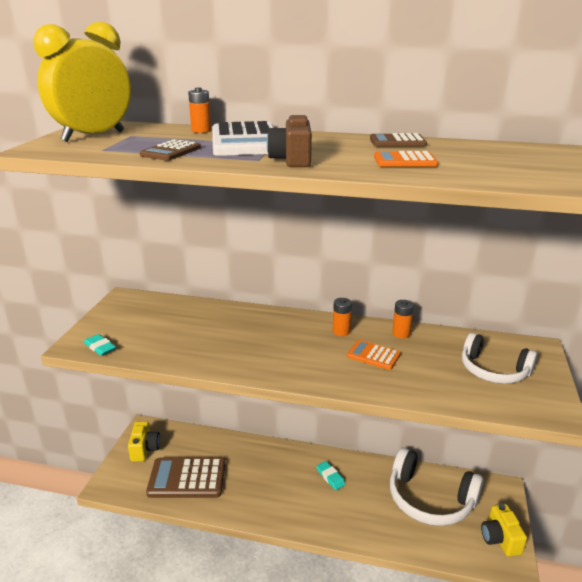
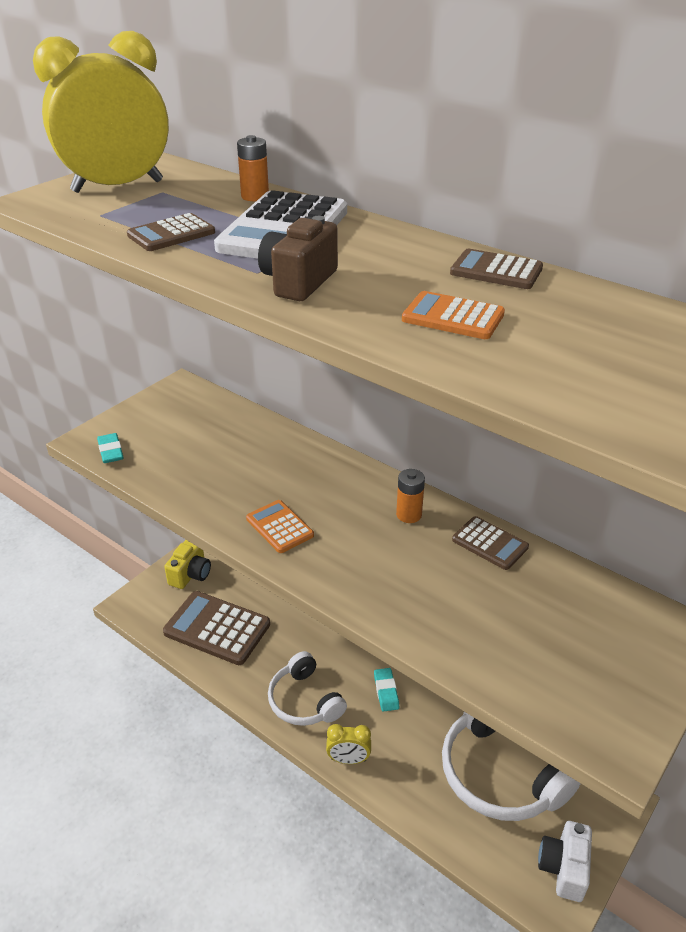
camera: 25 degrees right, 10 degrees up
orange calculator [347,340,401,370] -> orange calculator moved to [246,500,314,553]
orange battery [392,300,414,338] -> brown calculator [452,516,529,570]
white headphones [462,332,538,384] -> white headphones moved to [268,651,347,726]
yellow camera [481,504,527,557] -> white camera [538,821,592,902]
none -> yellow clock [326,724,371,764]

